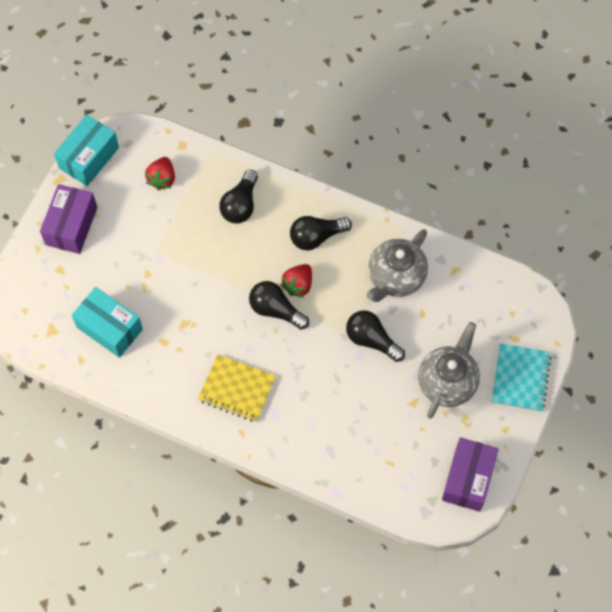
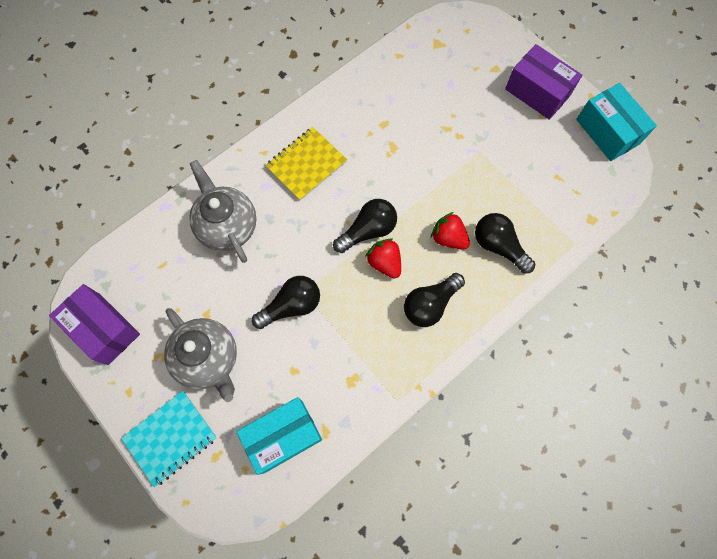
camera: 115 degrees right, 5 degrees up
turquoise box [72,287,143,358] -> turquoise box moved to [236,397,322,475]
red strawberry [145,157,175,190] -> red strawberry moved to [431,212,470,250]
black light bulb [290,216,352,250] -> black light bulb turned 135 degrees counterclockwise [404,273,465,327]
grey teapot [367,229,428,302] -> grey teapot moved to [189,160,257,263]
turquoise notebook [492,343,551,412] -> turquoise notebook turned 75 degrees counterclockwise [121,391,217,487]

